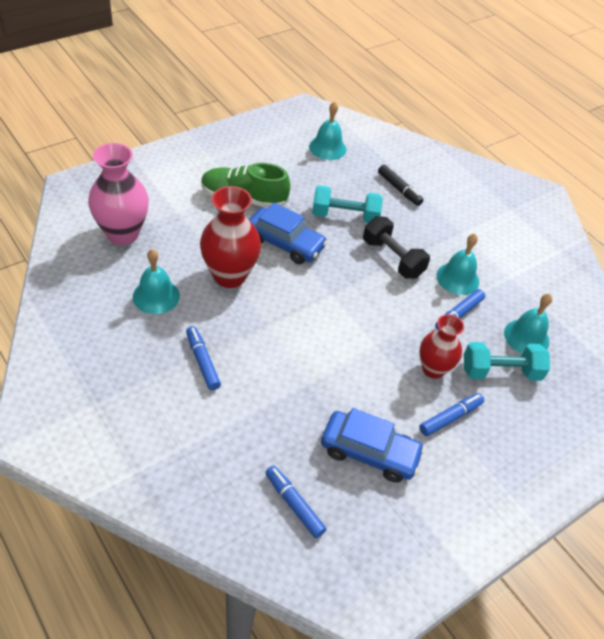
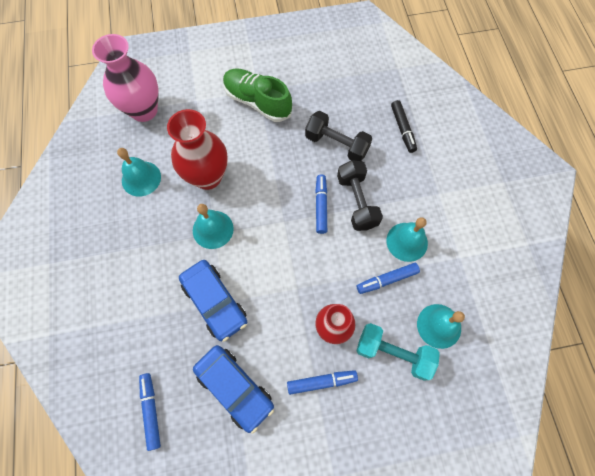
camera: 30 degrees right, 20 degrees up
blue marker [186,326,221,390] -> blue marker moved to [315,174,327,234]
blue car [249,203,328,264] -> blue car moved to [179,260,247,342]
turquoise bell [309,101,346,160] -> turquoise bell moved to [193,204,234,249]
turquoise dumbbell [312,185,383,223] -> black dumbbell [305,111,372,161]

